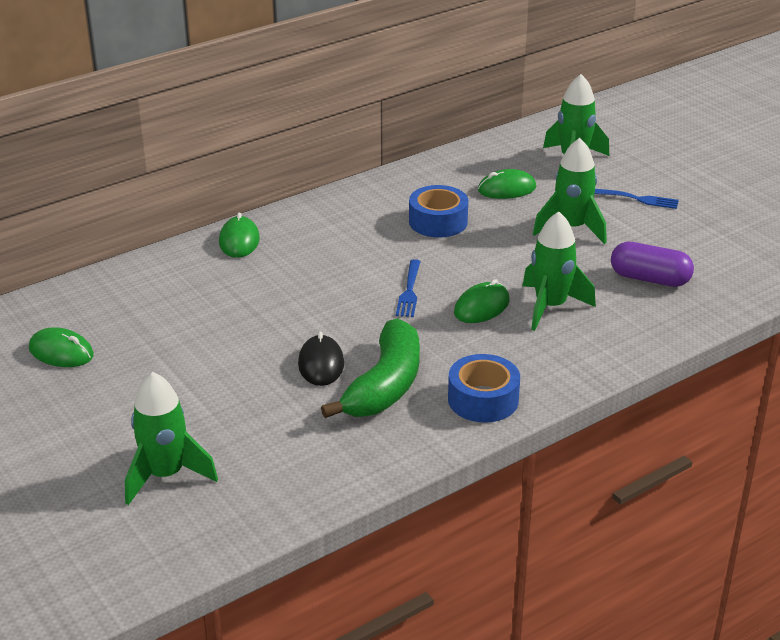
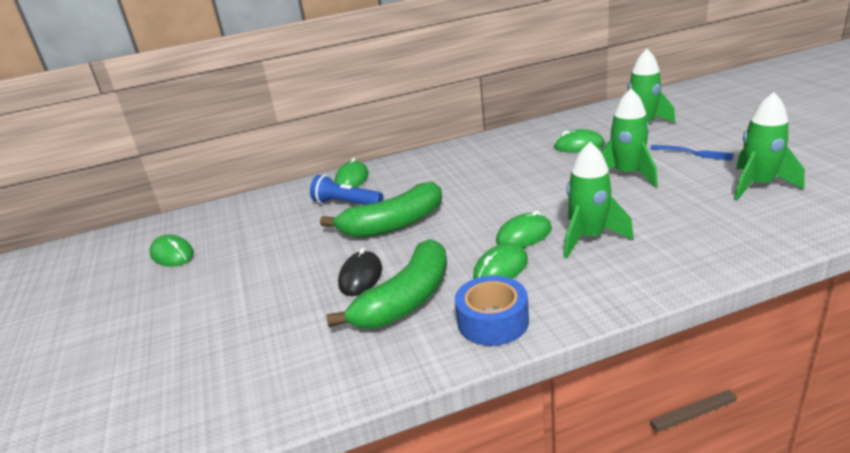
camera: 20 degrees right, 5 degrees down
green rocket [125,372,218,505] -> green rocket moved to [734,92,805,201]
blue fork [396,259,421,317] -> none
blue tape [409,185,468,238] -> none
purple capsule [611,242,694,287] -> none
none -> blue flashlight [310,175,383,205]
none -> green banana [320,182,442,238]
none -> green mouse [473,243,528,279]

